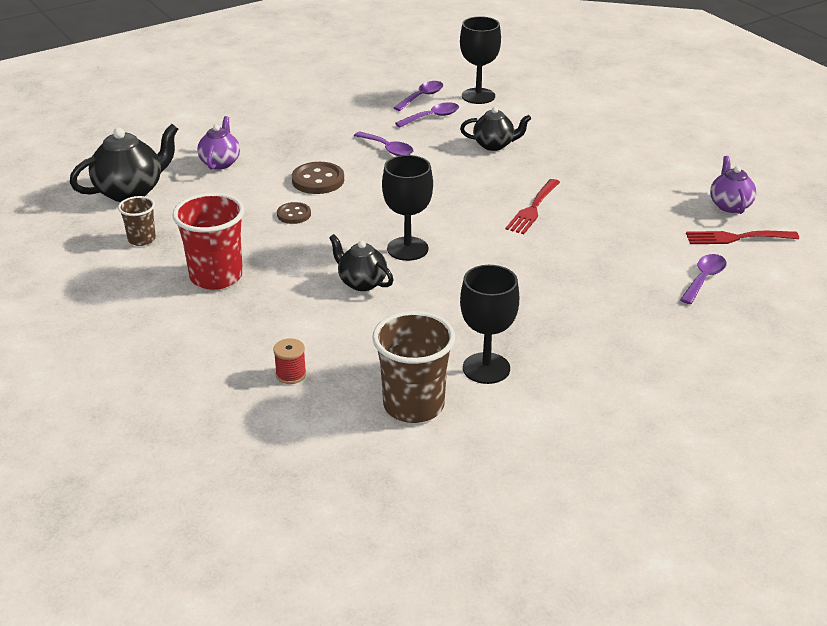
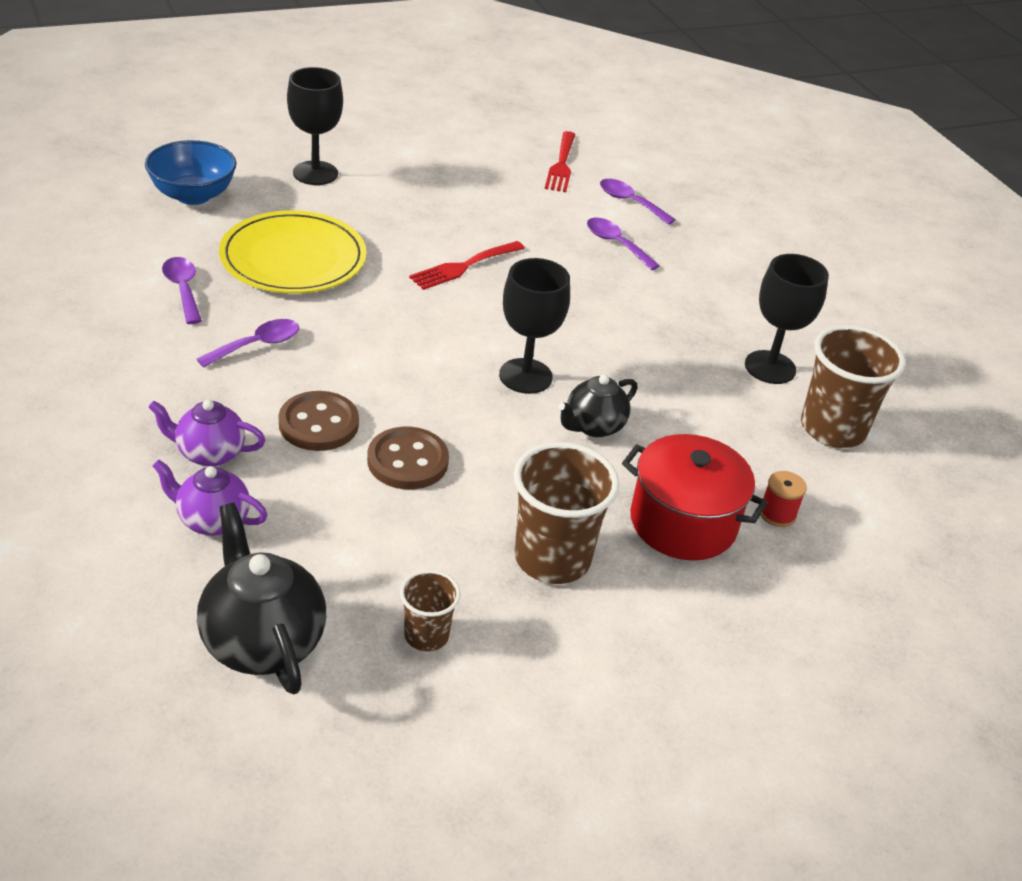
camera: 85 degrees left, 5 degrees up
red cup [172,193,245,290] -> brown cup [514,442,619,584]
brown button [277,202,311,224] -> brown button [367,427,449,490], size x1.62
purple spoon [393,81,443,111] -> purple spoon moved to [587,218,660,270]
black goblet [460,16,501,104] -> black goblet moved to [287,67,343,185]
black teapot [460,107,531,151] -> yellow plate [219,211,367,293]
red fork [505,179,560,234] -> red fork turned 105 degrees clockwise [409,241,525,290]
purple teapot [710,156,756,214] -> purple teapot moved to [148,400,265,466]
none -> blue bowl [145,140,236,205]
none -> red pot [622,434,767,561]

